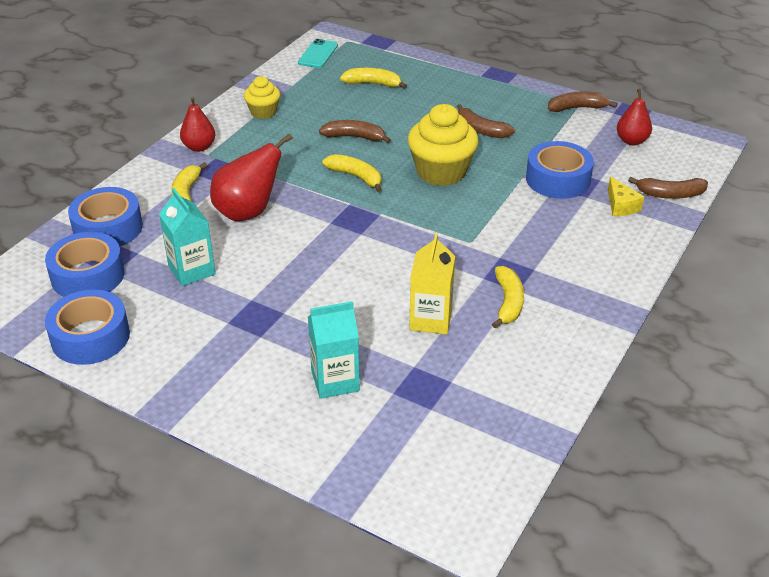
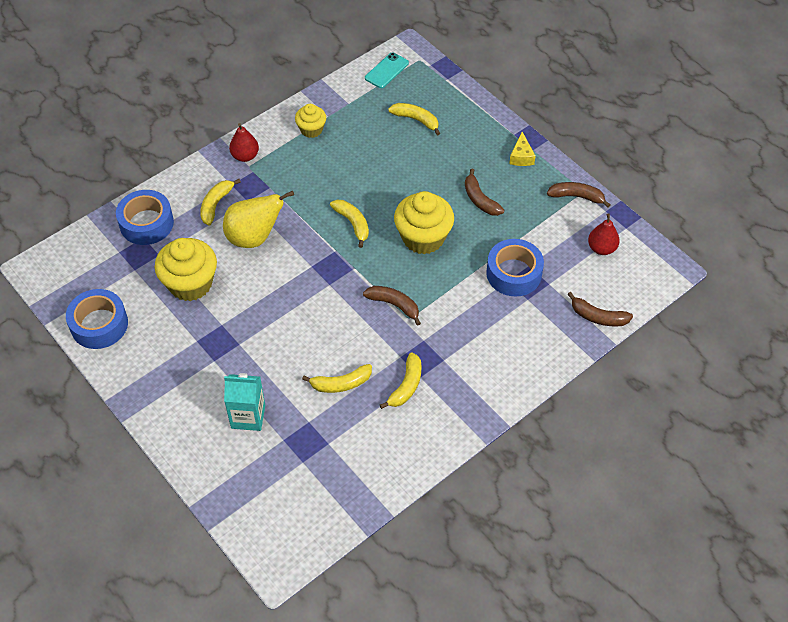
camera: 20 degrees right, 15 degrees up
blue tape [45,232,125,297] -> none
turquoise carton [159,188,216,286] -> yellow cupcake [154,238,217,301]
red pear [210,133,293,221] -> yellow pear [223,191,294,248]
brown banana [319,120,391,143] -> brown banana moved to [363,286,421,326]
yellow carton [409,233,455,334] -> yellow banana [302,364,372,393]
yellow cheese [608,176,644,216] -> yellow cheese moved to [509,132,536,166]

